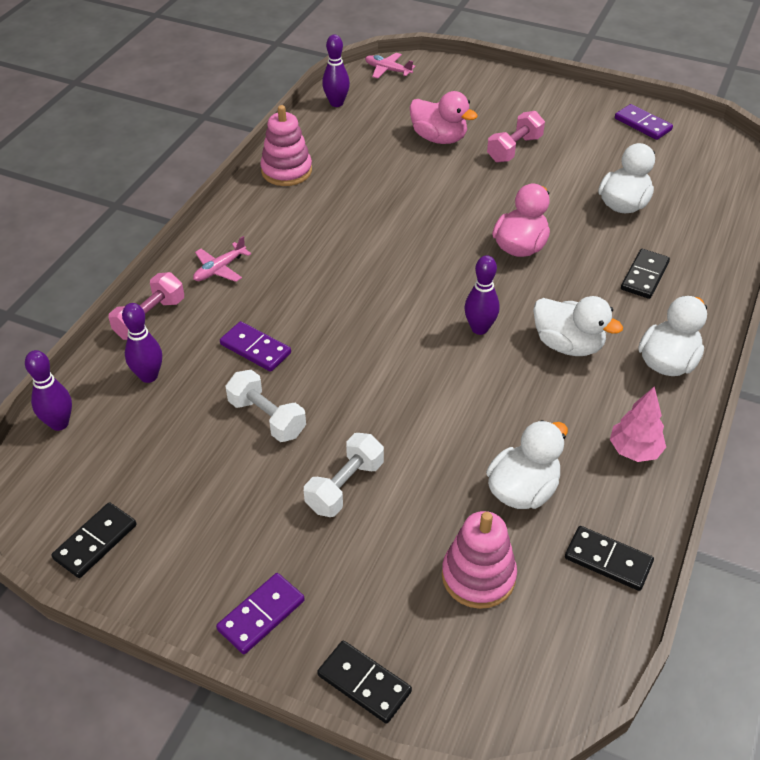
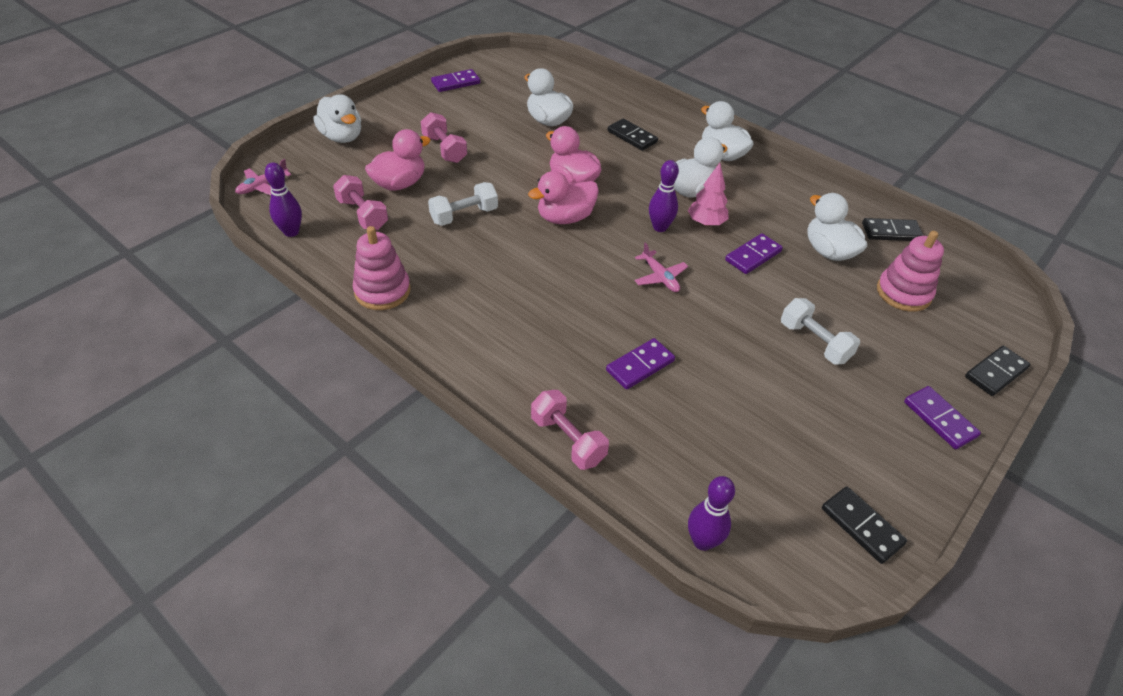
camera: 75 degrees left, 0 degrees up
purple bowling pin [122,303,162,383] -> none
pink plane [193,236,251,282] -> pink plane moved to [635,242,688,292]
white dumbbell [225,370,306,442] -> white dumbbell moved to [428,182,498,226]
black domino [565,526,654,591] -> black domino turned 45 degrees clockwise [862,218,924,241]
pink tree [610,387,666,462] -> pink tree moved to [688,163,728,226]
none -> white duck [313,94,361,143]
none -> pink dumbbell [333,175,388,230]
none -> pink duck [528,171,599,224]
none -> purple domino [725,233,783,274]

